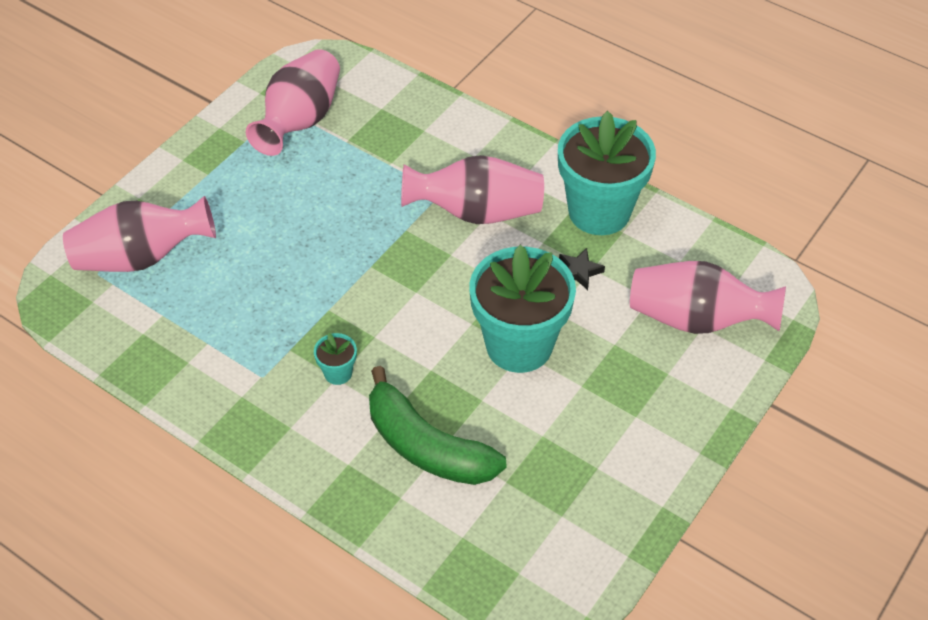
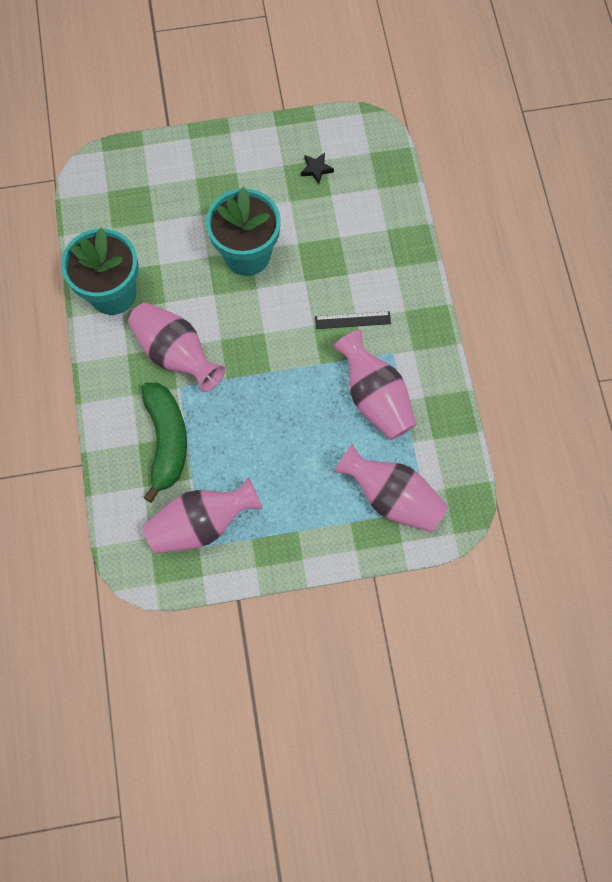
camera: 135 degrees left, 20 degrees up
turquoise flower pot [314,333,357,385] -> black ruler [315,311,391,329]
green banana [369,366,506,485] -> green banana moved to [141,383,187,503]
black star [559,248,605,290] -> black star moved to [301,153,334,184]
pink vase [630,261,786,334] -> pink vase moved to [333,330,416,440]

